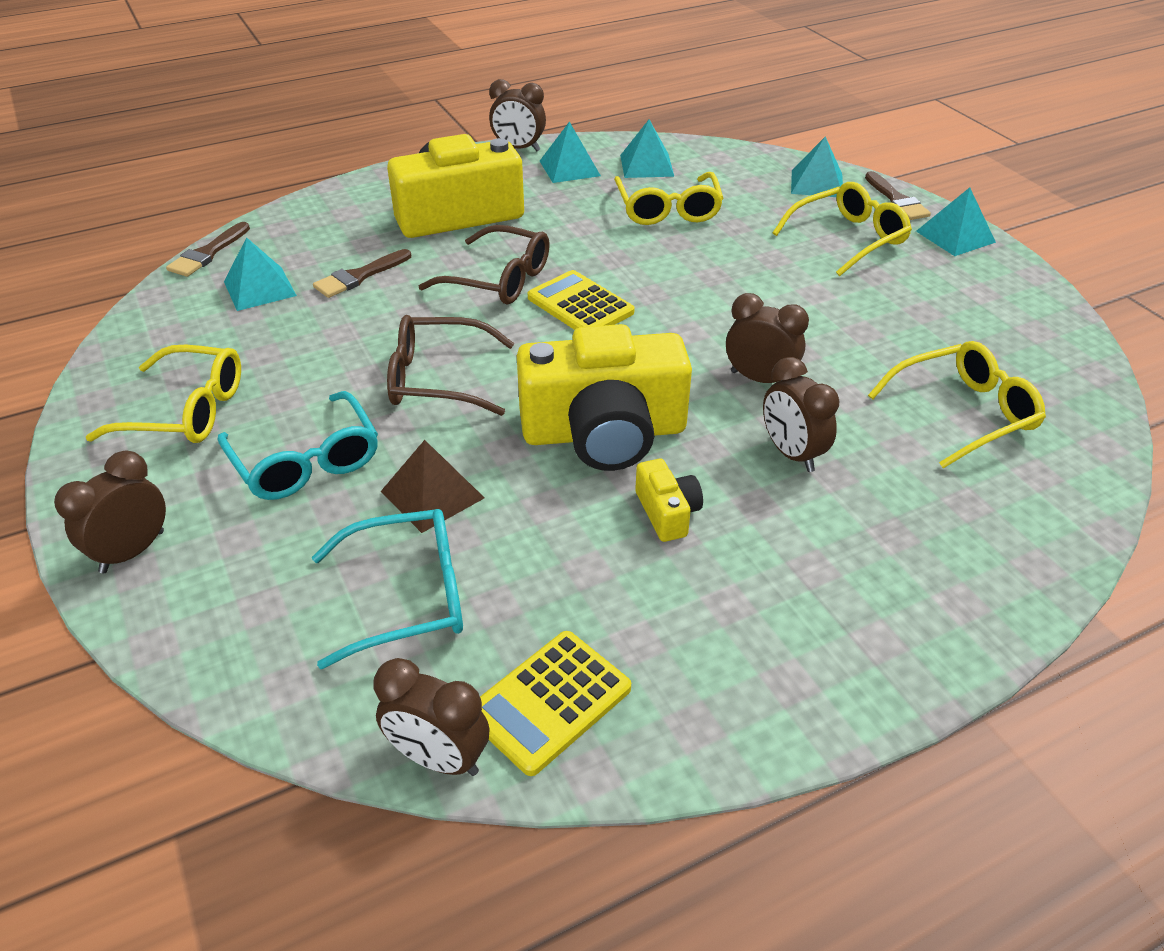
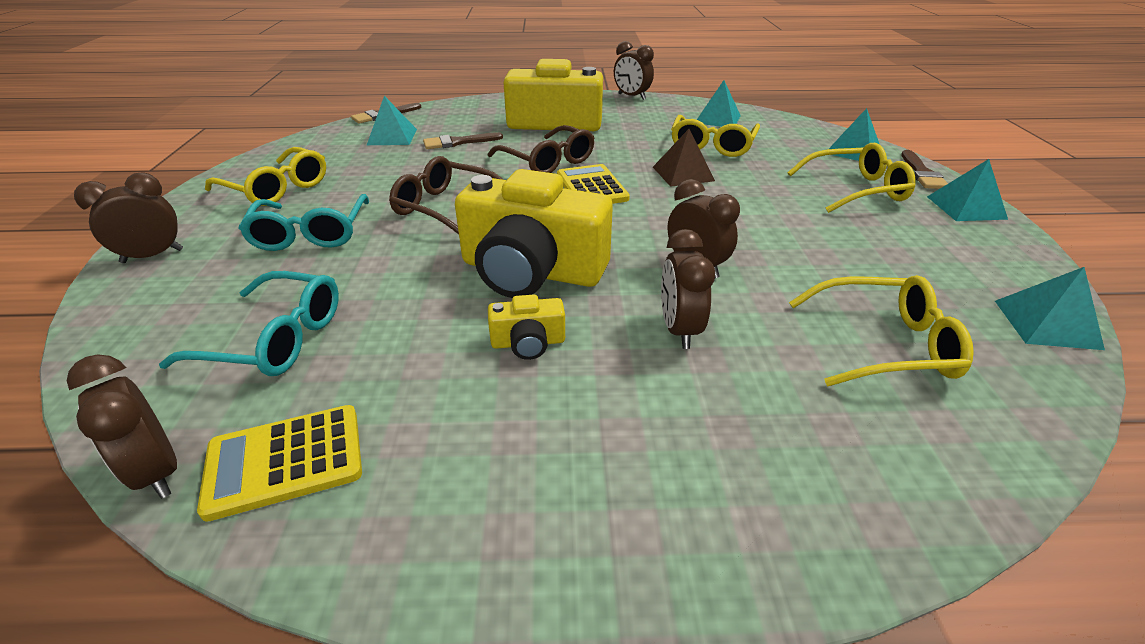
camera: 25 degrees right, 5 degrees down
brown pyramid [381,440,484,533] -> brown pyramid moved to [653,129,715,187]
turquoise pyramid [540,122,601,183] -> turquoise pyramid moved to [995,267,1105,350]
yellow camera [635,459,703,542] -> yellow camera turned 75 degrees clockwise [488,295,565,360]

